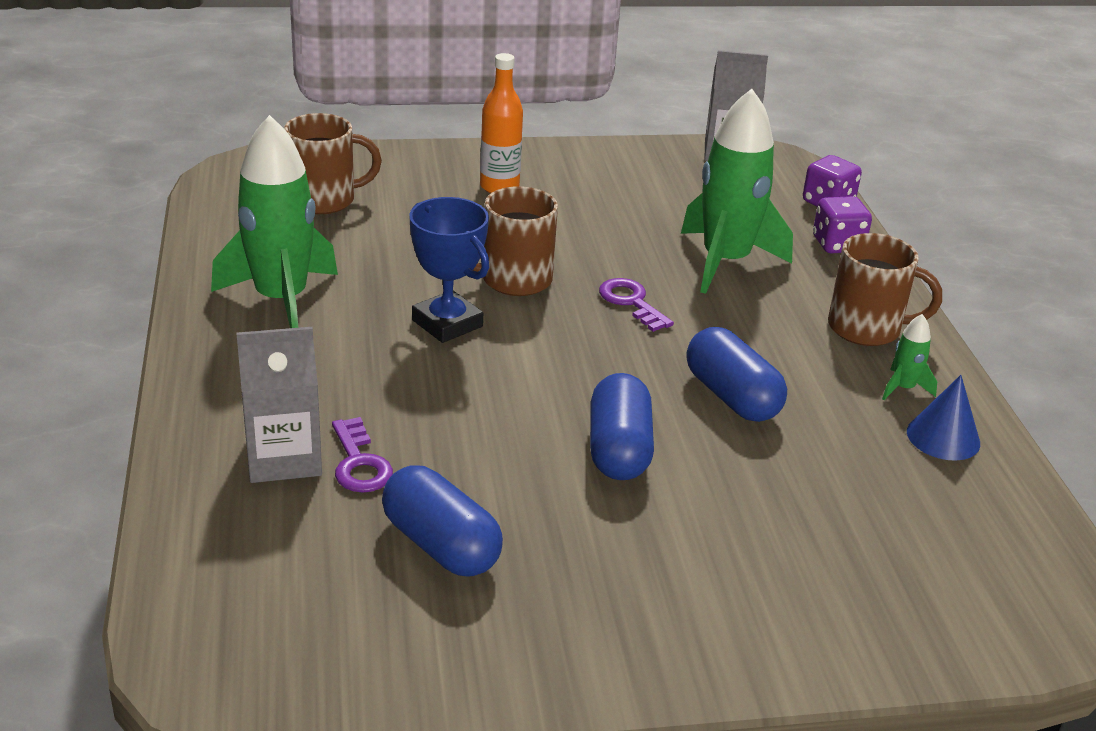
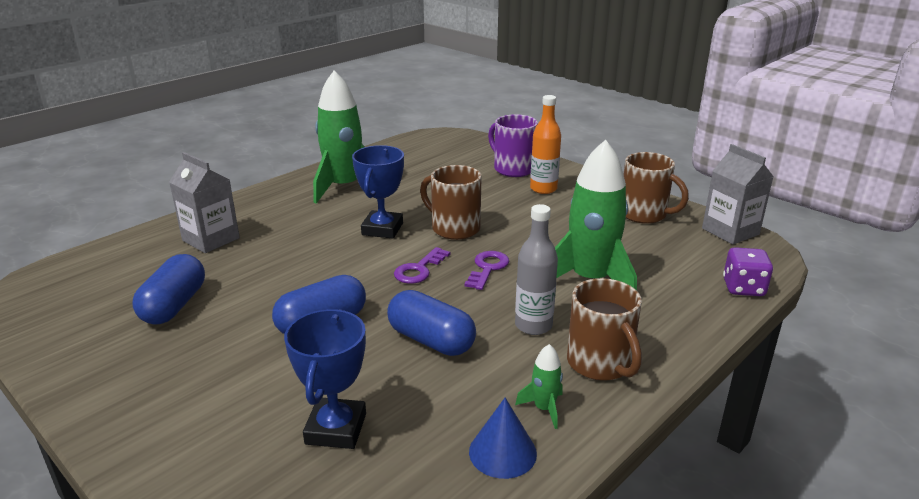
camera: 55 degrees right, 5 degrees down
brown mug [284,113,382,214] -> brown mug moved to [623,152,689,224]
purple key [332,417,393,493] -> purple key moved to [394,247,450,284]
blue capsule [687,327,787,422] -> blue capsule turned 75 degrees counterclockwise [387,290,476,356]
purple dice [813,196,872,253] -> none
none -> blue trophy [284,309,366,449]
none -> purple mug [488,114,538,177]
none -> grey bottle [515,204,558,335]

